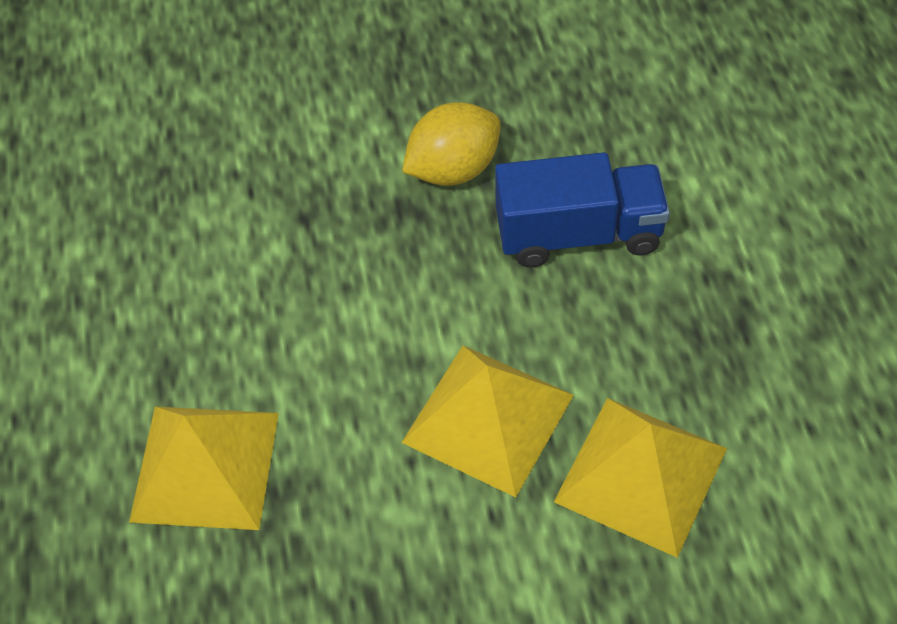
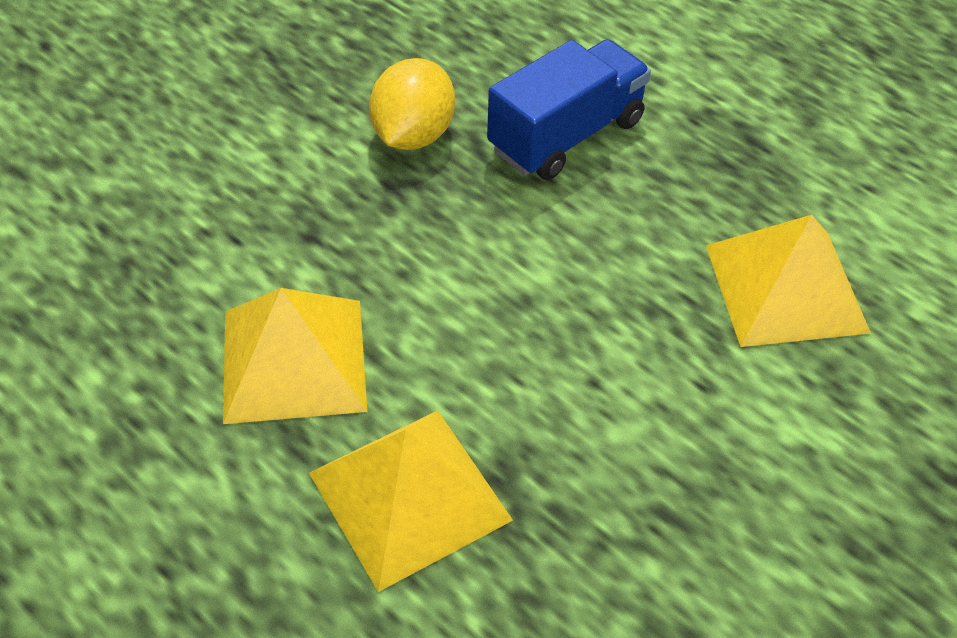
camera: 40 degrees left, 5 degrees down
yellow pyramid [401,345,574,497] -> yellow pyramid moved to [223,288,367,424]

